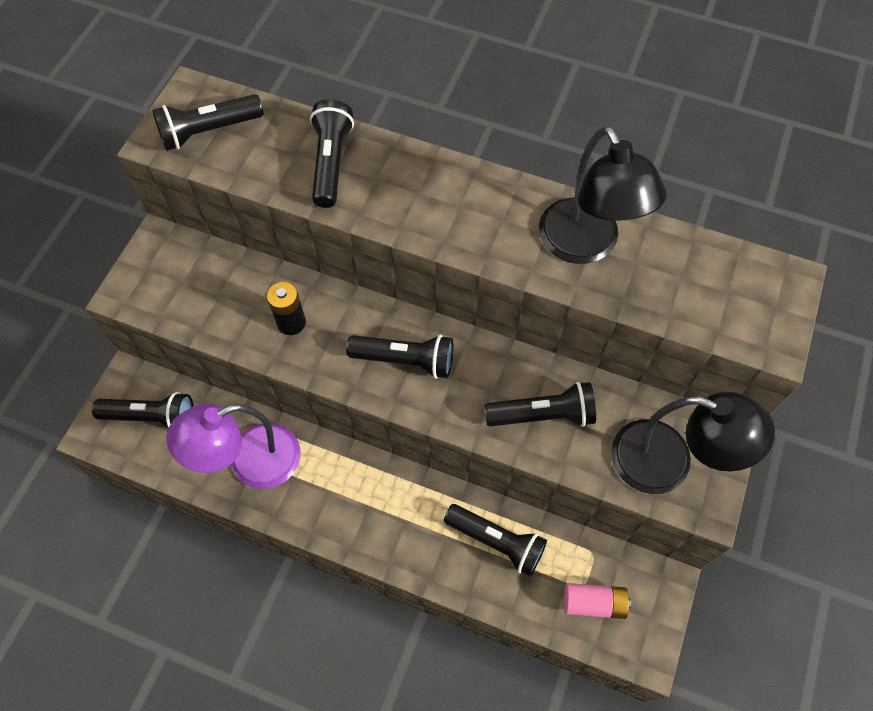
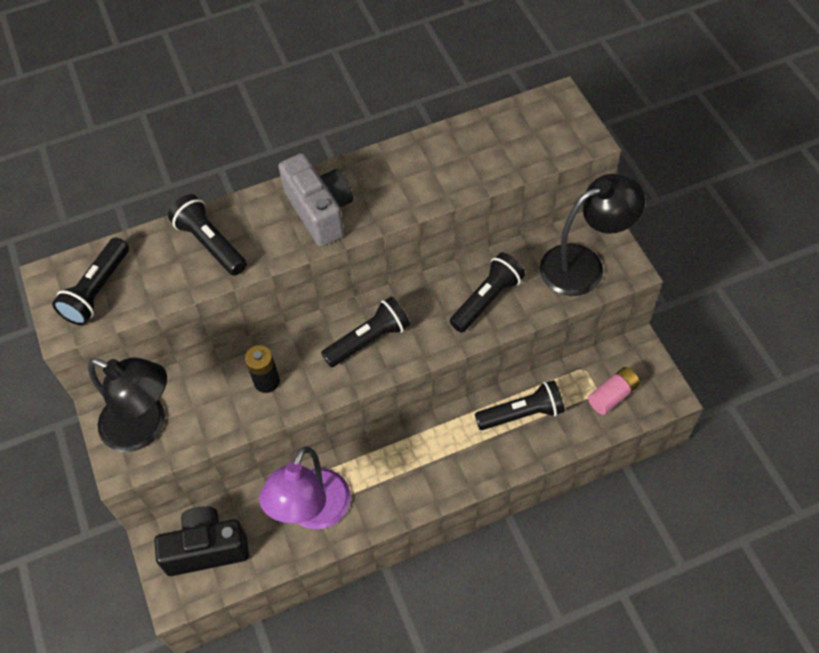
camera: 40 degrees left, 5 degrees down
black flashlight [92,392,193,428] -> black camera [154,506,249,576]
black lamp [539,126,666,264] -> black lamp moved to [88,358,167,452]
none -> grey camera [278,153,353,247]

